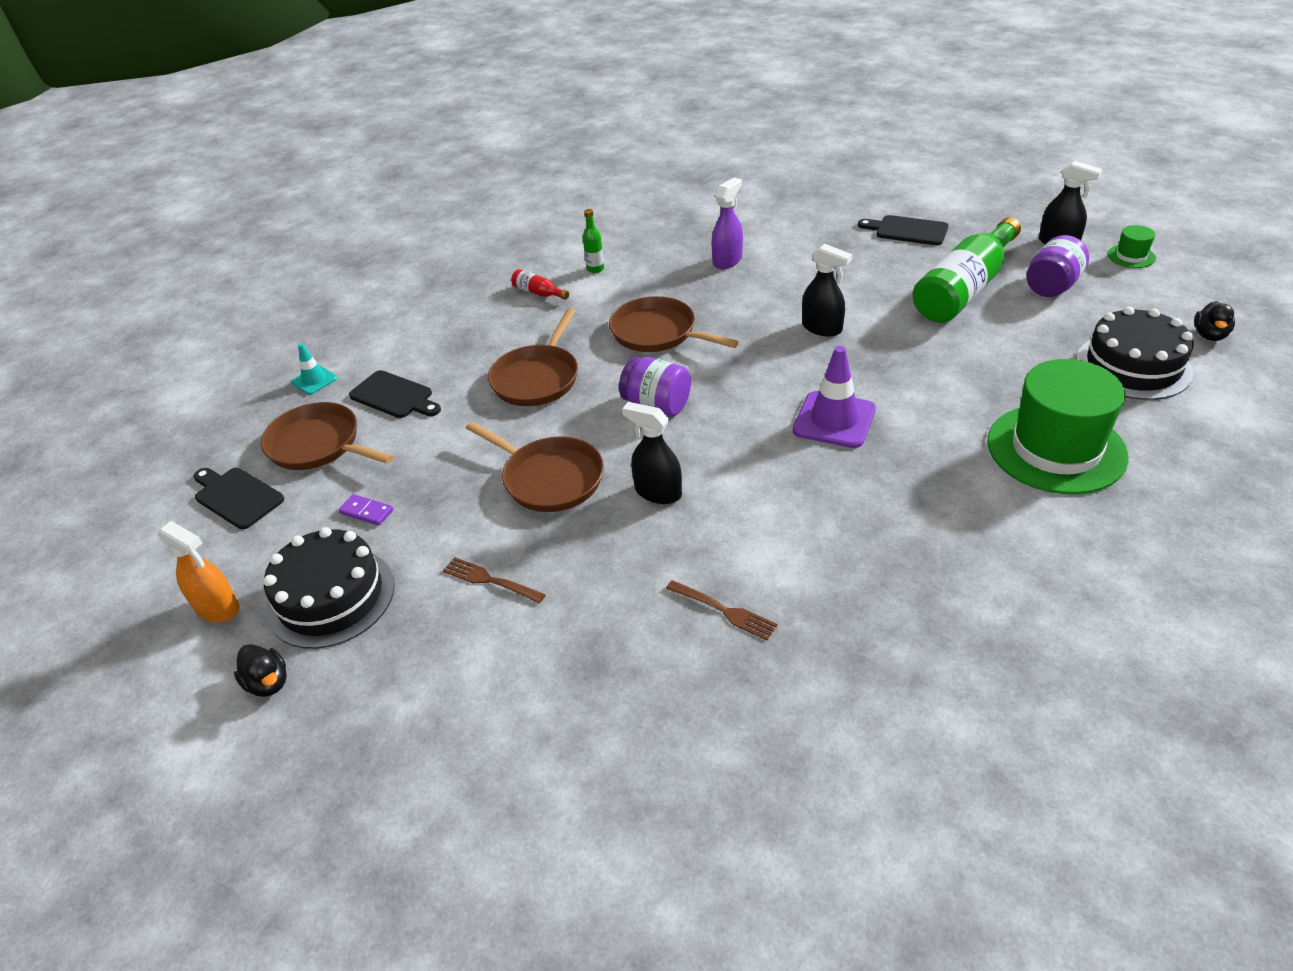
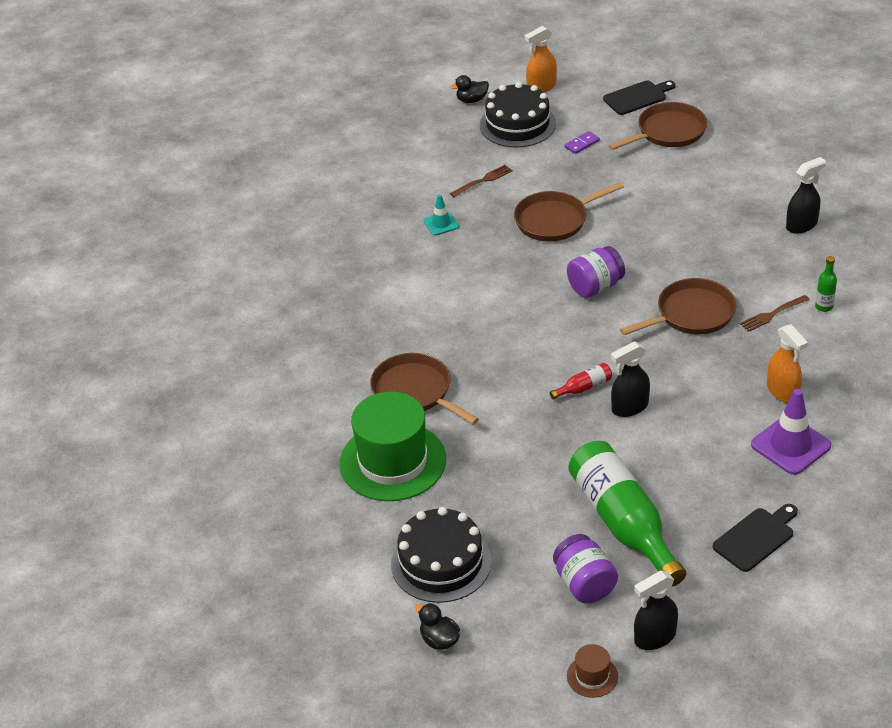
camera: 115 degrees right, 0 degrees up
turquoise traffic cone [291,343,337,395] -> turquoise traffic cone moved to [424,194,459,235]
black cutting board [349,370,441,418] -> none
brown pan [488,308,578,406] -> brown pan moved to [370,353,479,425]
red bottle [511,269,569,300] -> red bottle moved to [550,363,612,400]
black spray bottle [622,402,682,504] -> black spray bottle moved to [786,157,826,234]
brown fork [666,580,778,640] -> brown fork moved to [740,295,810,332]
purple spray bottle [712,177,743,269] -> orange spray bottle [767,324,808,403]
purple traffic cone [793,346,876,448] -> purple traffic cone moved to [751,389,832,475]
green hat [1108,225,1156,268] -> brown hat [567,644,618,698]

